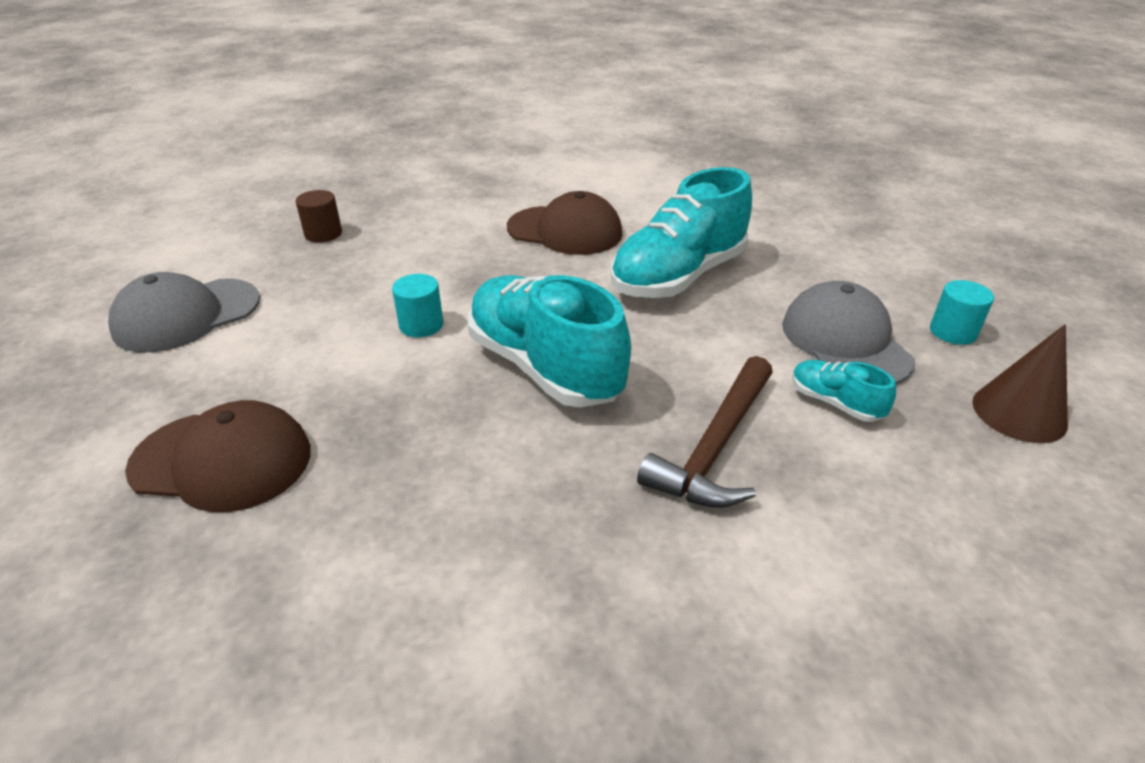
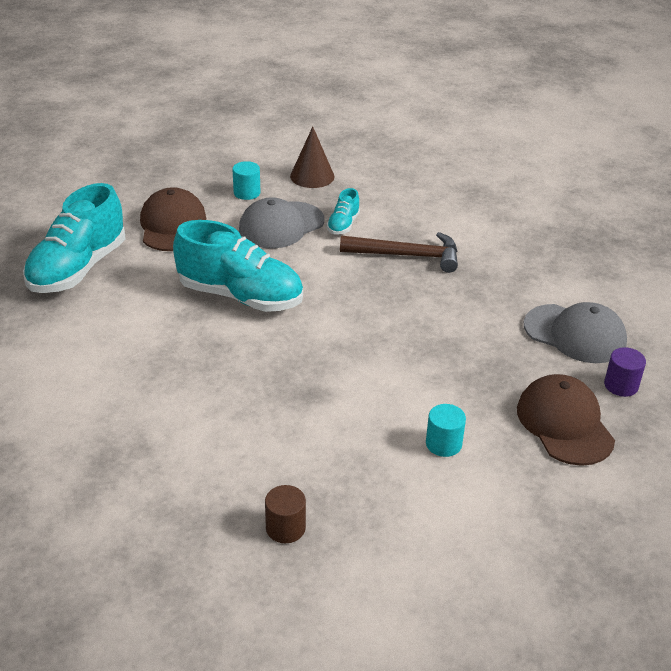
camera: 115 degrees left, 0 degrees up
grey cap [108,272,260,353] -> grey cap moved to [524,302,627,363]
turquoise cylinder [392,274,443,337] -> turquoise cylinder moved to [426,404,466,457]
turquoise shoe [468,275,631,408] -> turquoise shoe moved to [23,183,125,293]
brown cap [507,191,622,255] -> brown cap moved to [140,187,206,251]
none -> purple cylinder [604,347,646,397]

